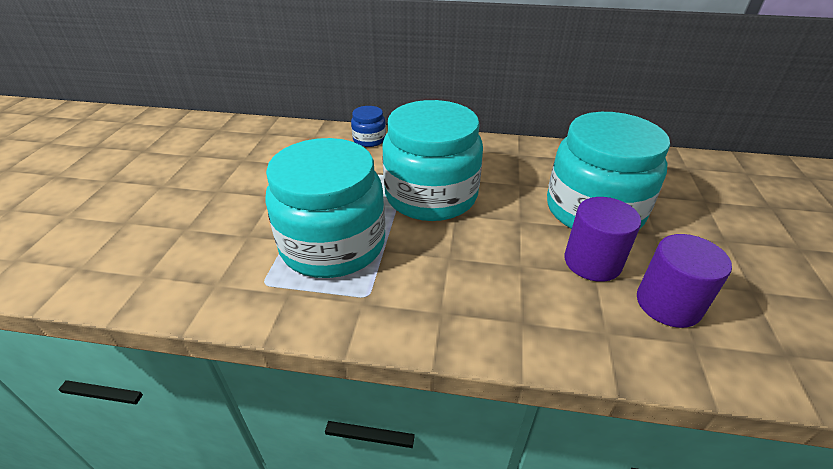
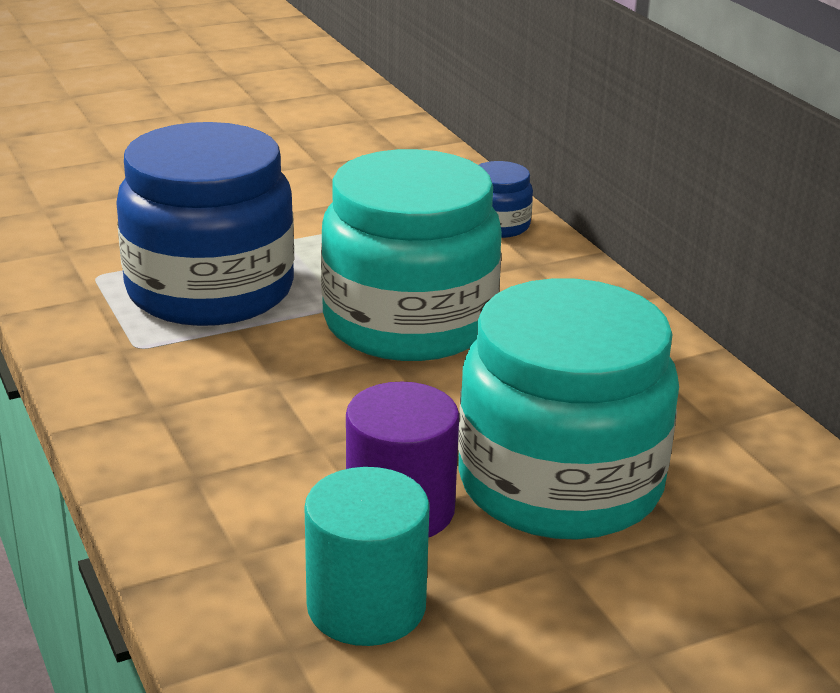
camera: 55 degrees right, 10 degrees down
turquoise jar [265,138,385,278] -> blue jar [116,122,294,326]
purple cylinder [637,234,732,328] -> turquoise cylinder [305,467,430,646]

